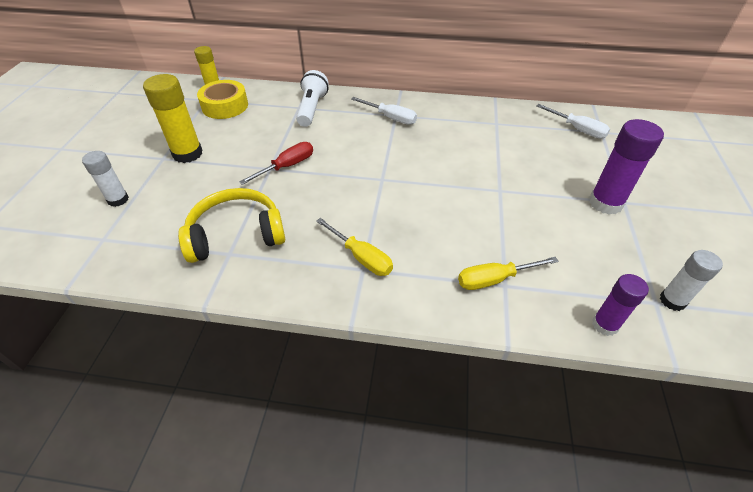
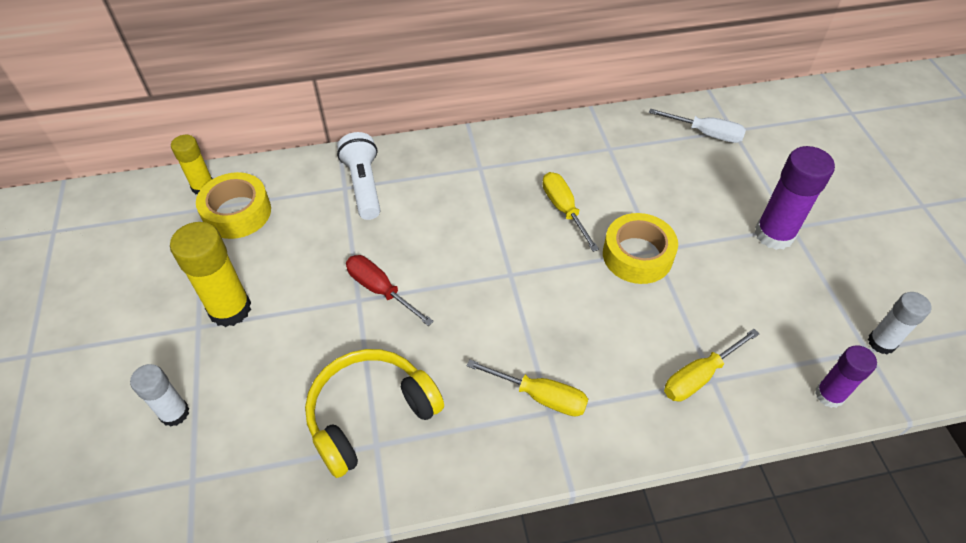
camera: 20 degrees left, 5 degrees up
red screwdriver [239,142,313,185] -> red screwdriver turned 75 degrees counterclockwise [346,255,434,326]
white screwdriver [351,97,417,125] -> none
none -> yellow screwdriver [543,172,599,252]
none -> yellow tape [603,213,678,284]

